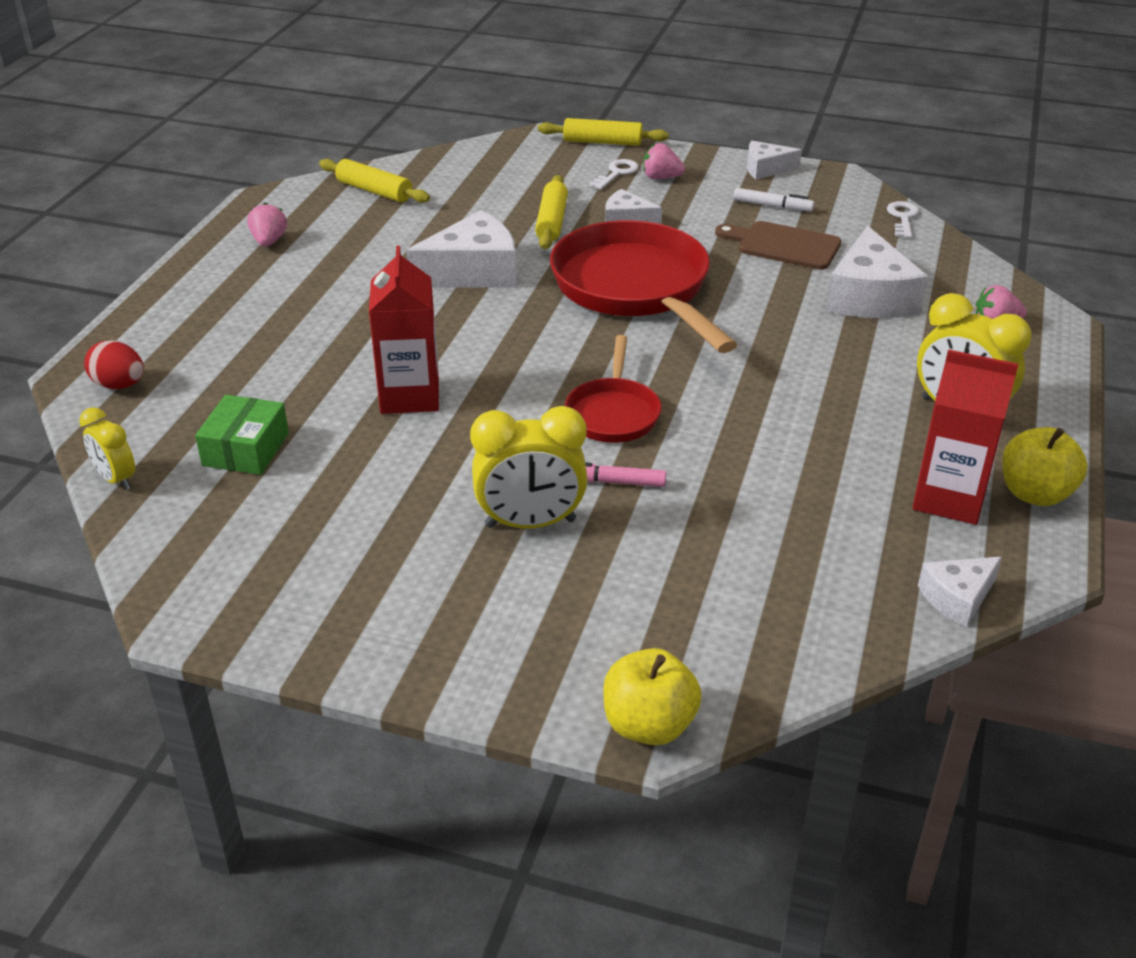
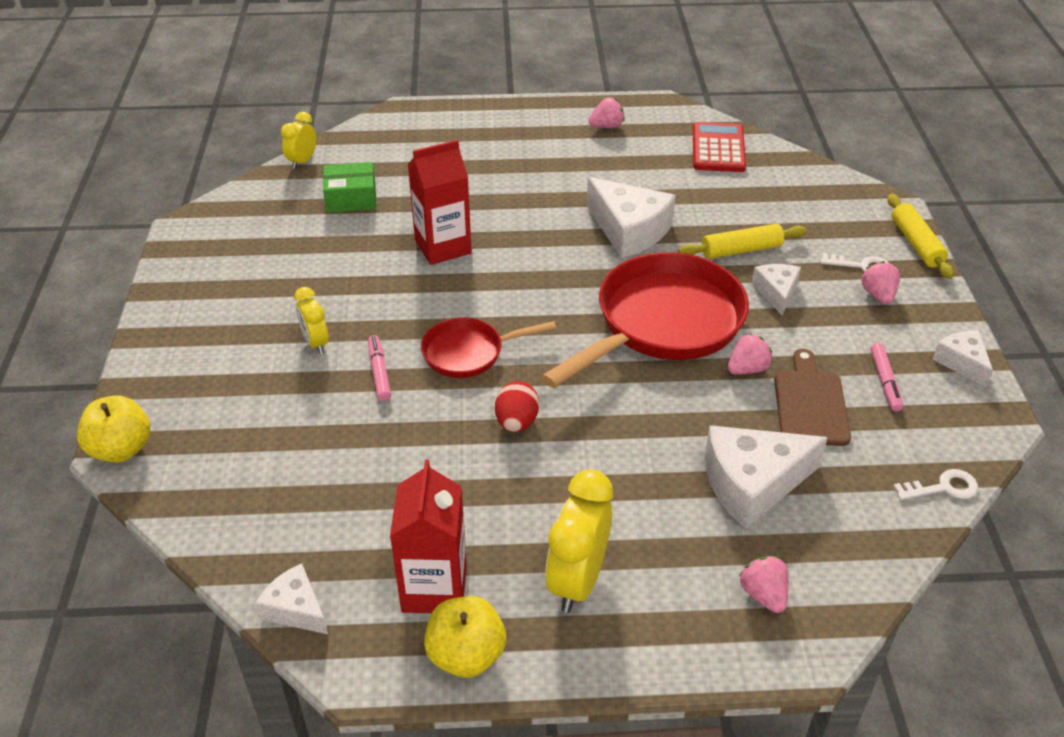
camera: 70 degrees right, 5 degrees up
red egg [84,340,144,389] -> red egg moved to [495,381,539,432]
yellow rolling pin [319,159,430,203] -> red calculator [693,122,746,172]
yellow clock [470,406,588,528] -> yellow clock [294,287,329,354], size x0.58
white marker [734,188,814,211] -> pink marker [870,343,903,412]
none -> pink strawberry [728,333,773,375]

